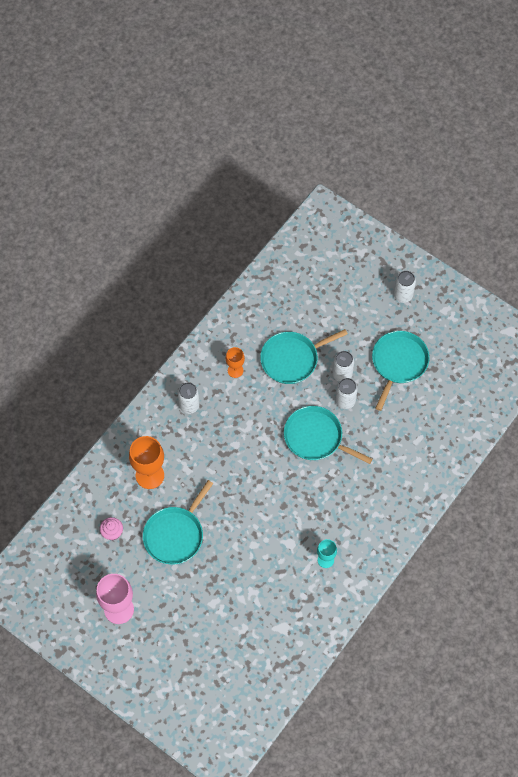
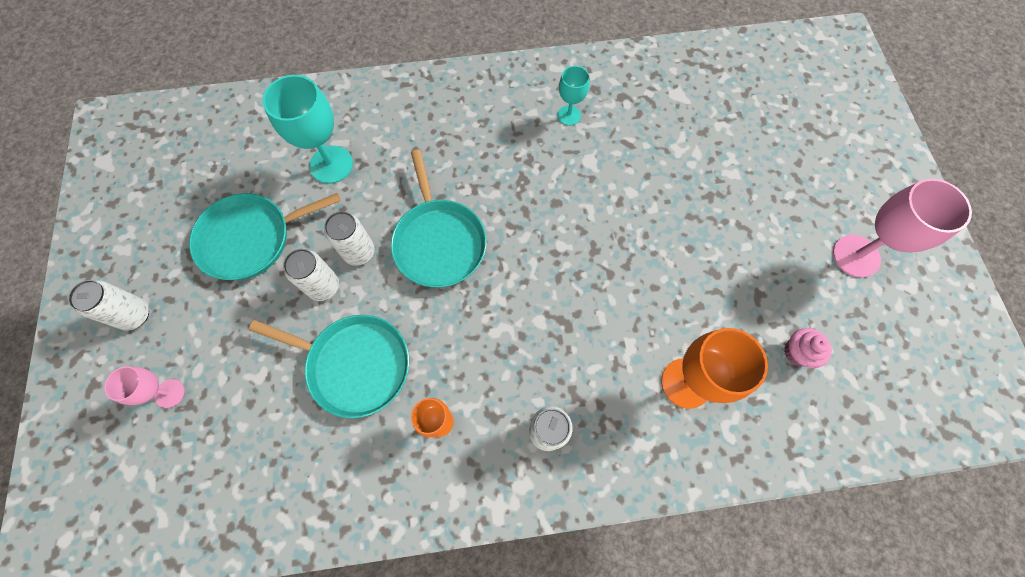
camera: 135 degrees left, 5 degrees up
turquoise pan [143,480,213,565] -> none
none -> pink goblet [104,366,184,408]
none -> turquoise goblet [263,75,353,184]

